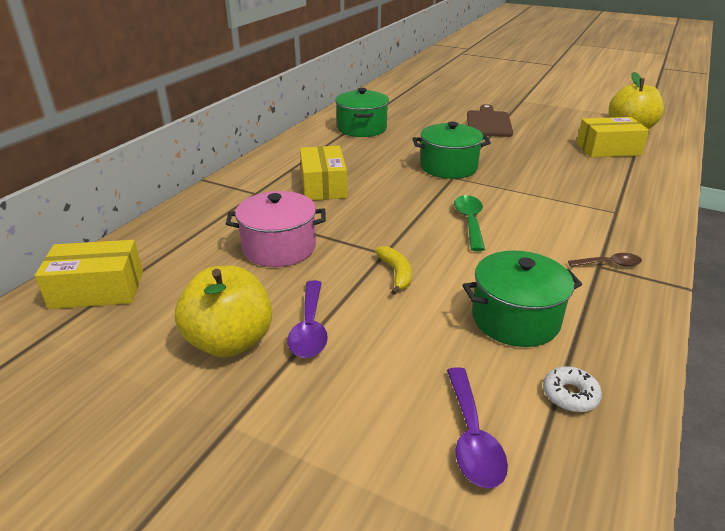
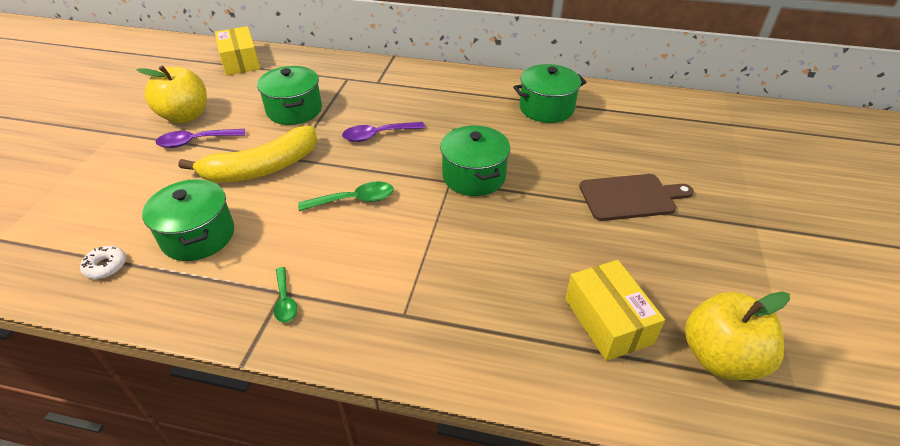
camera: 75 degrees right, 10 degrees up
pink pot [226,191,326,267] -> green pot [257,66,322,125]
yellow box [300,146,347,200] -> none
yellow banana [375,246,412,295] -> yellow banana [178,126,317,183], size x2.20
purple spoon [447,367,508,489] -> purple spoon moved to [342,122,425,142]
brown spoon [568,253,642,267] -> green spoon [274,267,297,323]

